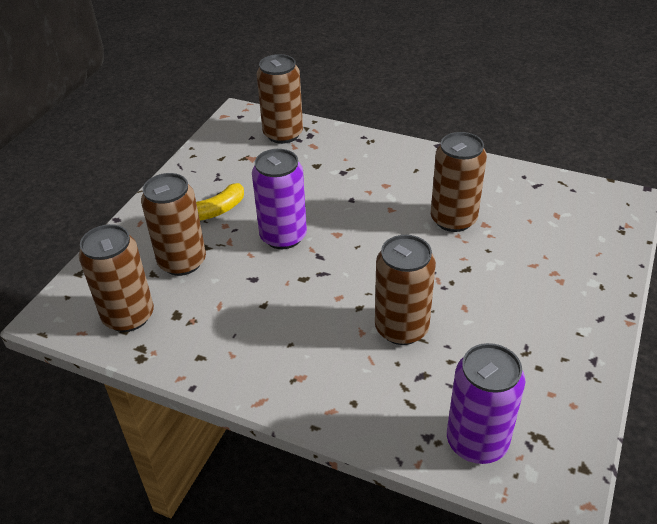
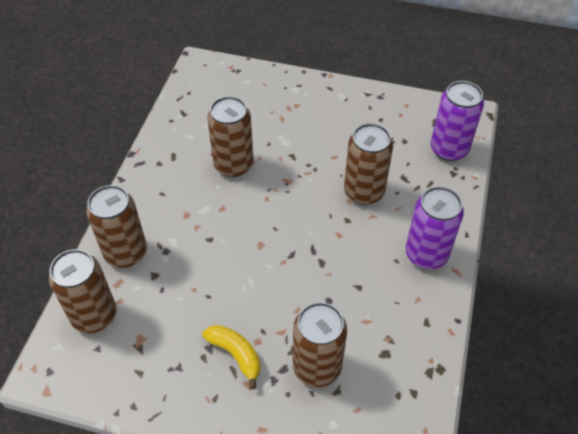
camera: 100 degrees left, 10 degrees up
brown can [79,224,154,332] -> brown can moved to [86,185,147,268]
purple can [252,149,307,249] -> purple can moved to [406,186,464,269]

